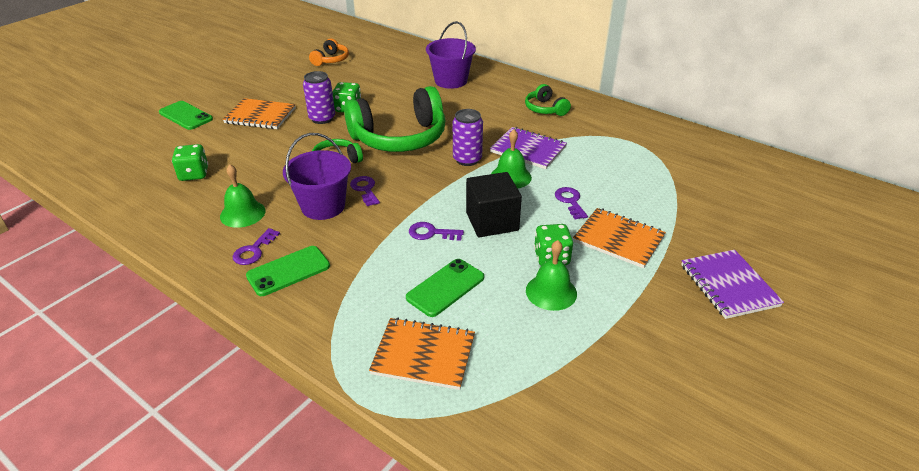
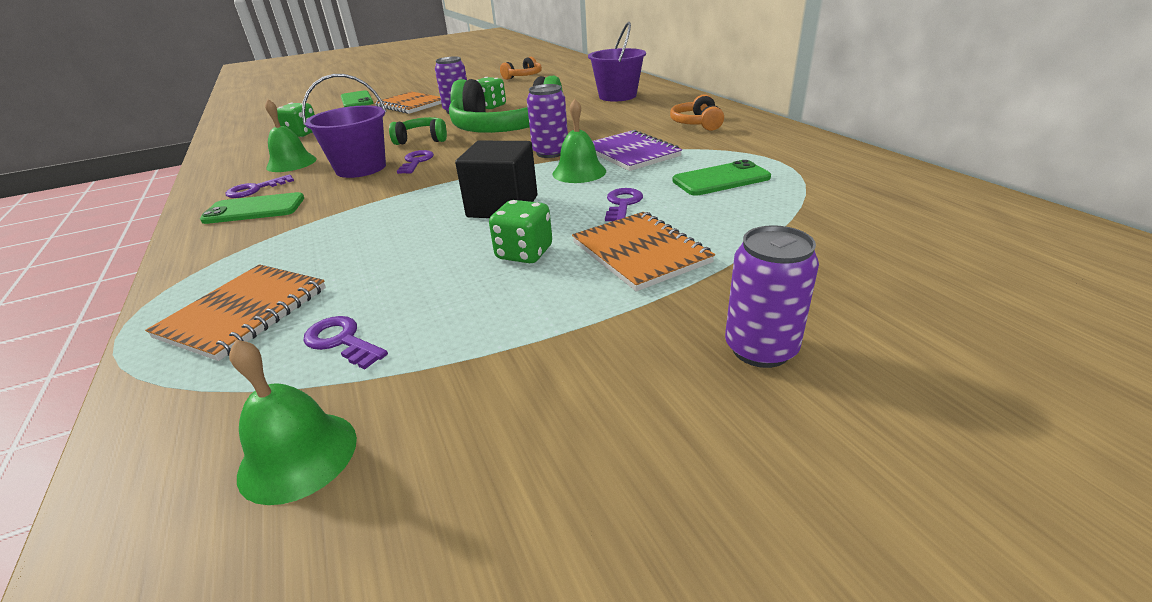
camera: 30 degrees right, 5 degrees down
orange notebook [369,317,475,390] -> orange notebook turned 75 degrees clockwise [145,264,326,361]
green phone [406,259,484,317] -> green phone moved to [672,160,771,196]
purple key [409,222,464,241] -> purple key moved to [303,316,388,370]
green headphones [525,84,571,116] -> orange headphones [670,94,724,131]
green bell [526,240,577,311] -> green bell moved to [229,339,357,505]
purple notebook [681,250,784,319] -> purple can [725,225,819,368]

